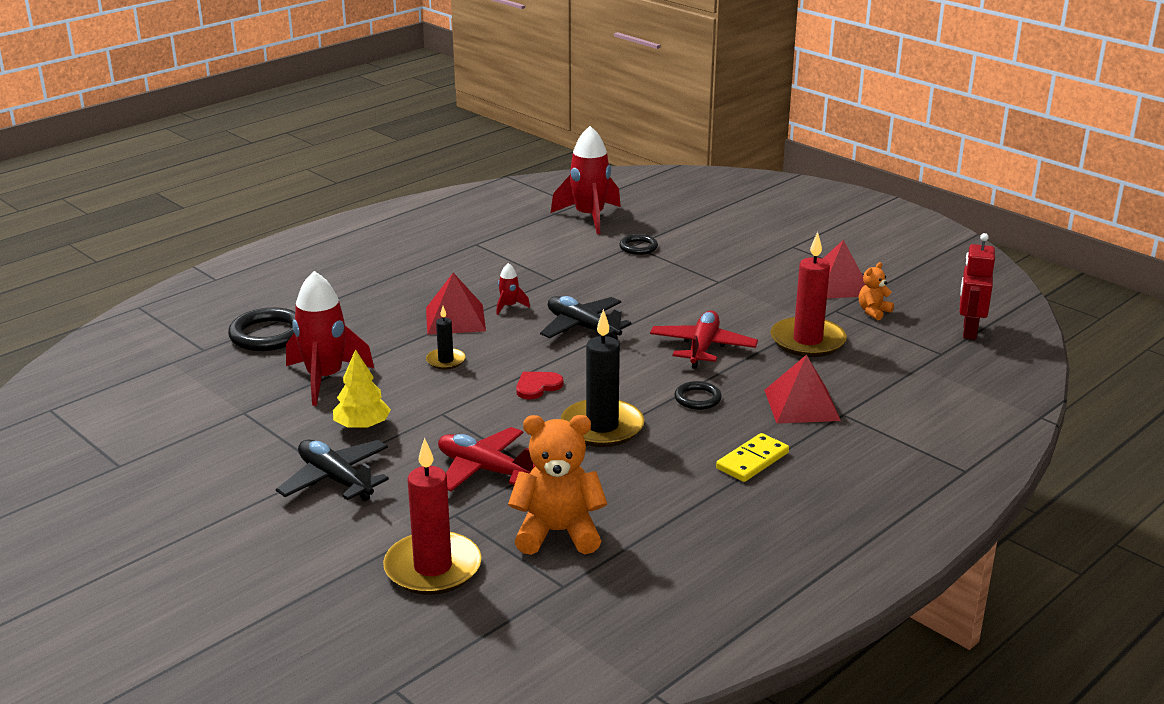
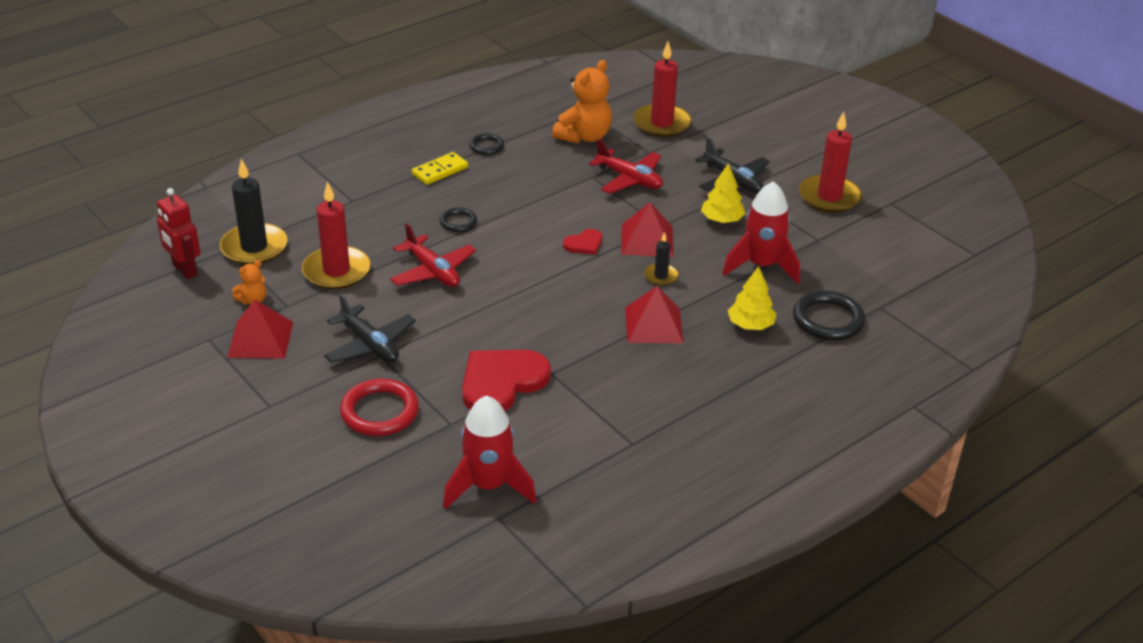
camera: 175 degrees left, 10 degrees up
red rocket [496,263,530,315] -> none
orange teddy bear [508,415,607,555] -> orange teddy bear turned 60 degrees counterclockwise [552,60,612,143]
black plane [540,296,632,340] -> black plane moved to [324,293,416,363]
black candle [561,309,644,447] -> black candle moved to [220,158,288,265]
black ring [619,234,658,255] -> black ring moved to [469,133,504,155]
red plane [650,311,758,369] -> red plane turned 60 degrees counterclockwise [390,223,476,287]
red pyramid [764,355,841,424] -> red pyramid moved to [621,202,674,257]
red robot [960,233,995,340] -> red robot turned 120 degrees clockwise [157,188,201,279]
none -> red ring [340,378,419,436]
none -> red heart [462,350,551,411]
none -> yellow tree [728,266,777,330]
none -> red candle [799,112,862,213]

